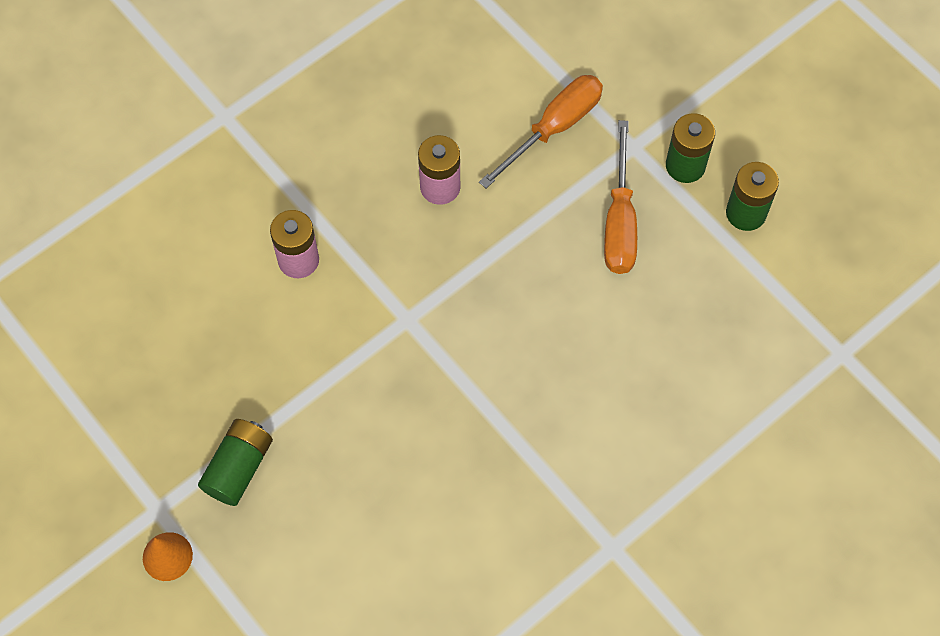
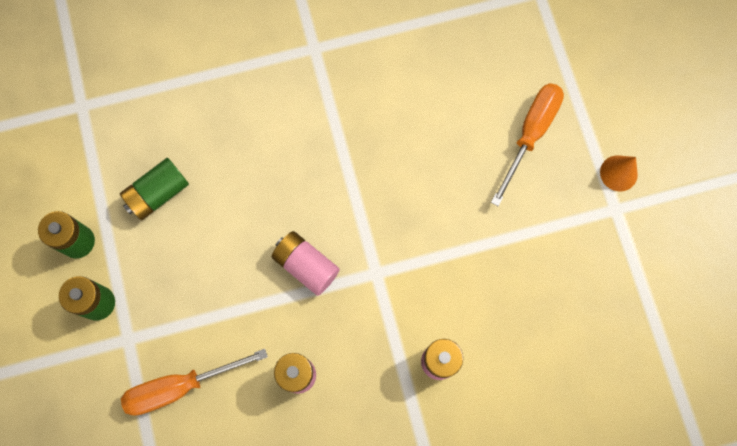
camera: 155 degrees left, 10 degrees up
green battery [198,419,273,506] -> green battery moved to [120,158,189,220]
orange screwdriver [604,120,637,274] -> orange screwdriver moved to [491,83,564,206]
none -> pink battery [272,231,340,296]

